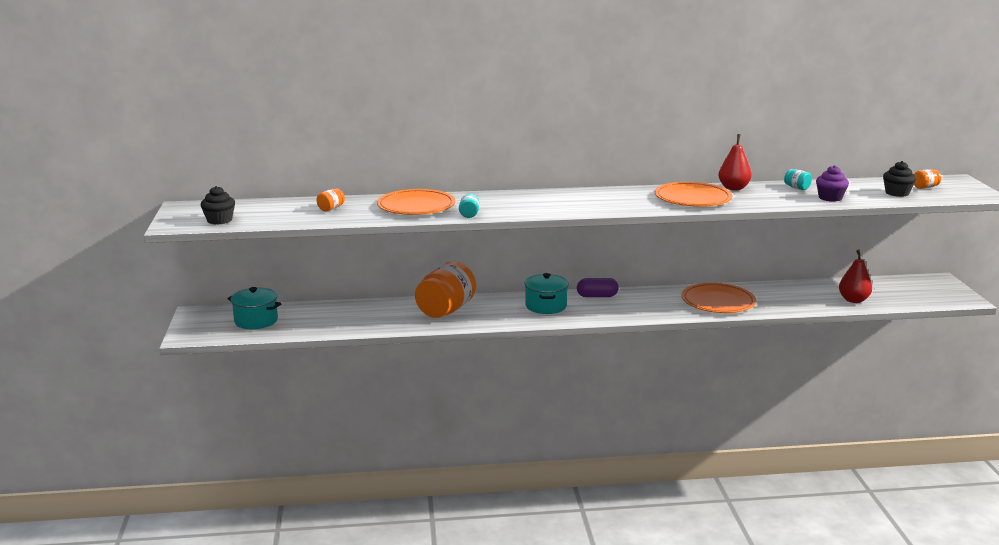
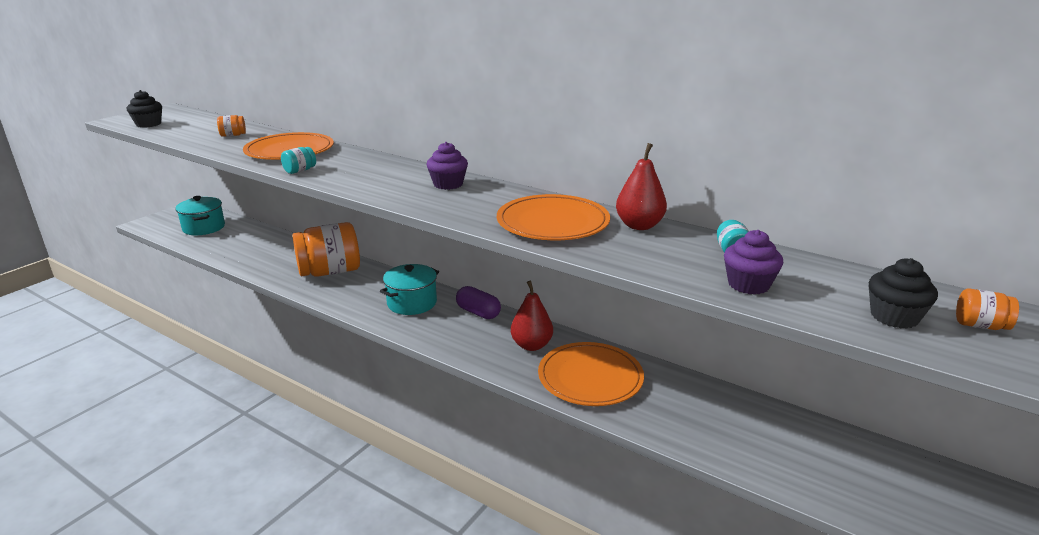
camera: 40 degrees right, 5 degrees up
red pear [839,250,872,303] -> red pear moved to [511,280,553,351]
none -> purple cupcake [427,142,468,190]

